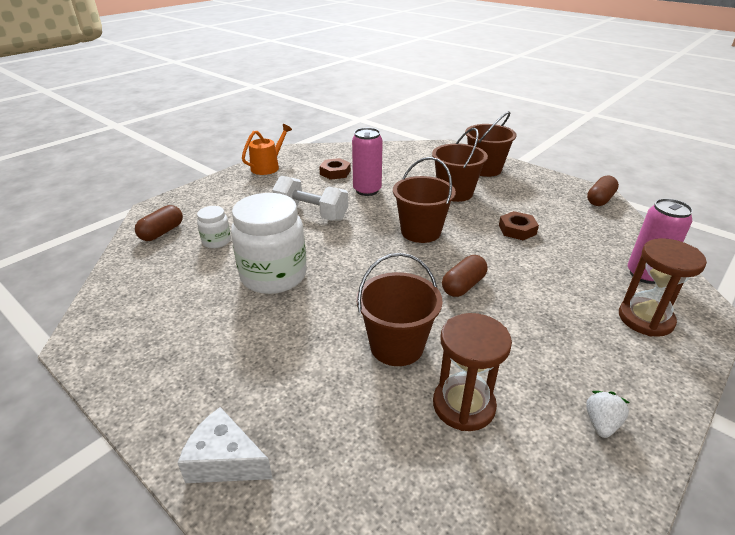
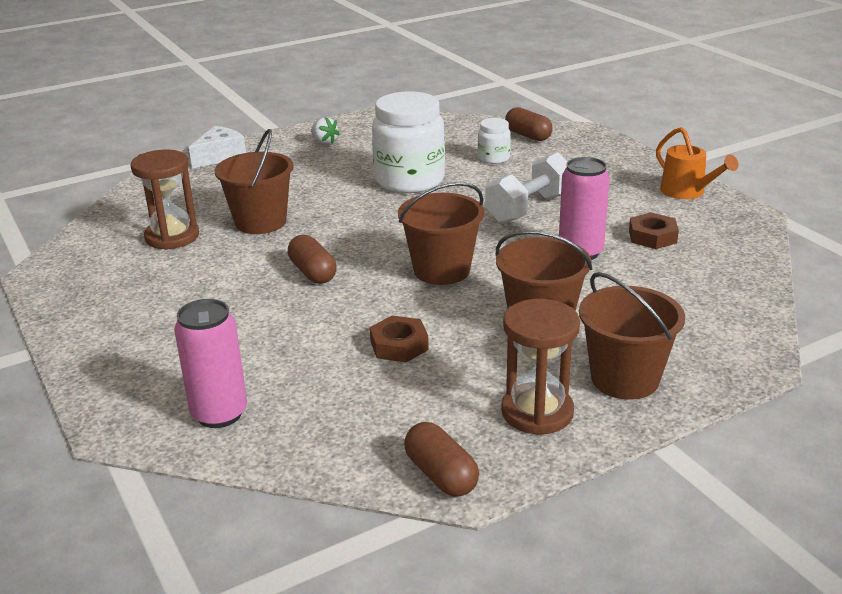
camera: 110 degrees right, 5 degrees down
white strawberry [586,391,630,438] -> white strawberry moved to [311,117,340,144]
brown hourglass [619,238,707,337] -> brown hourglass moved to [501,299,580,435]

